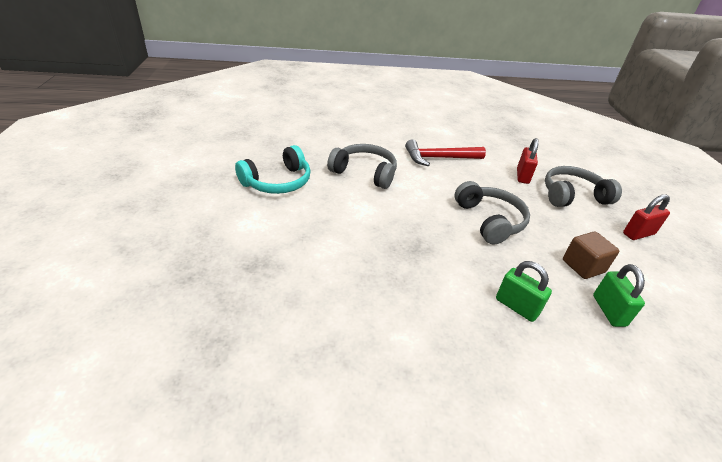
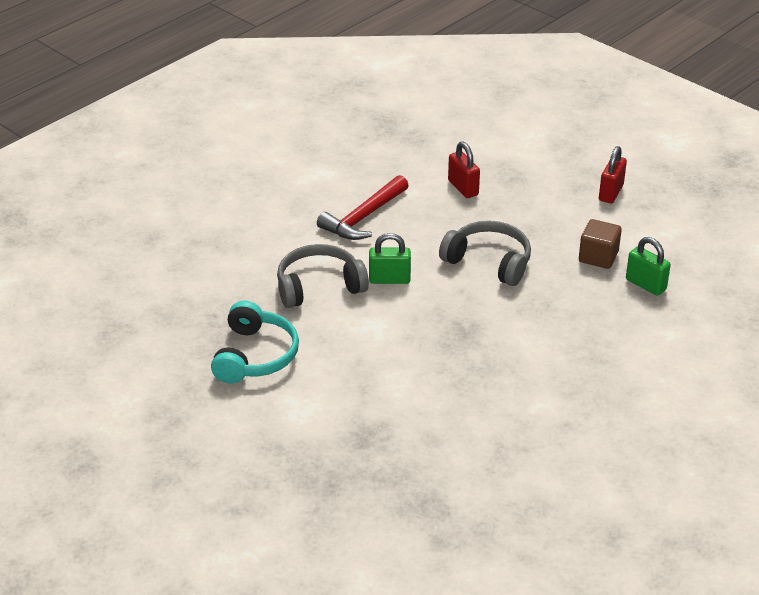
camera: 40 degrees left, 0 degrees up
green padlock [496,261,552,322] -> green padlock moved to [369,233,411,284]
grey headphones [545,166,622,207] -> none

